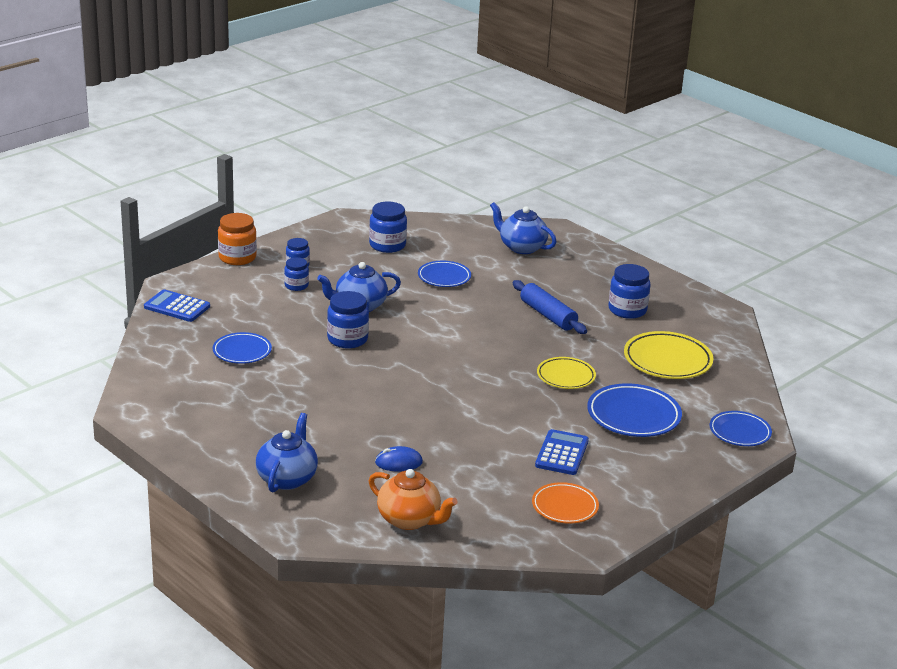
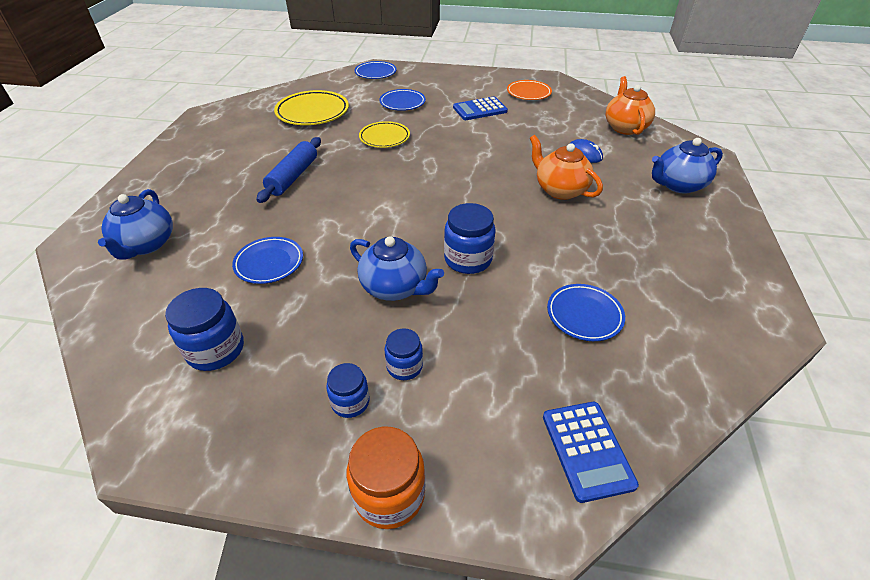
camera: 125 degrees left, 15 degrees up
blue plate [587,383,682,437] -> blue plate [379,89,426,111], size x0.65
blue jar [608,264,650,319] -> none
none -> orange teapot [530,135,603,200]

